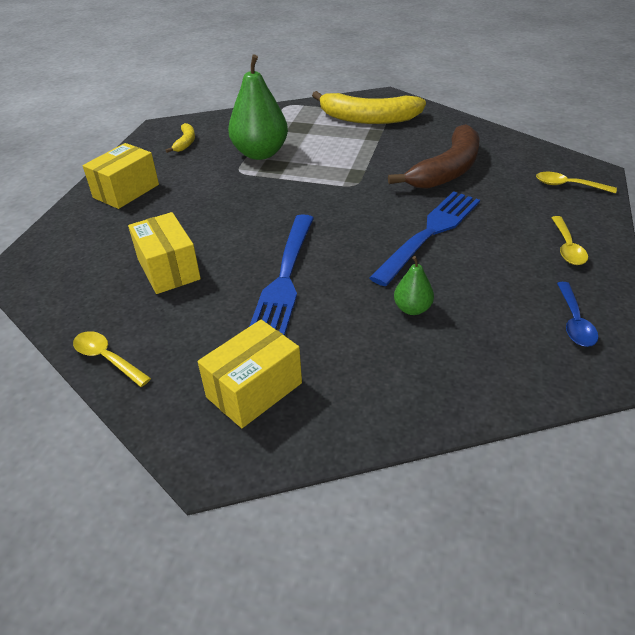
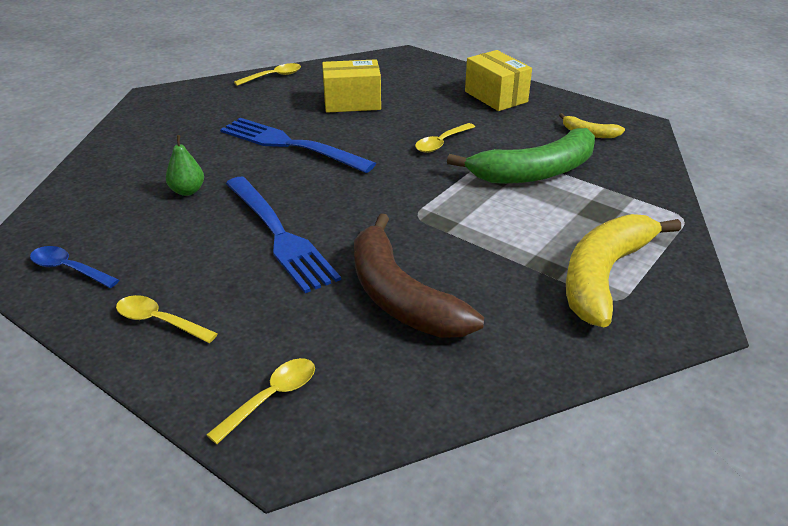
camera: 110 degrees right, 5 degrees down
yellow box [198,320,302,428] -> none
green pear [228,55,288,160] -> green banana [447,128,595,184]
none -> yellow spoon [415,123,475,153]

